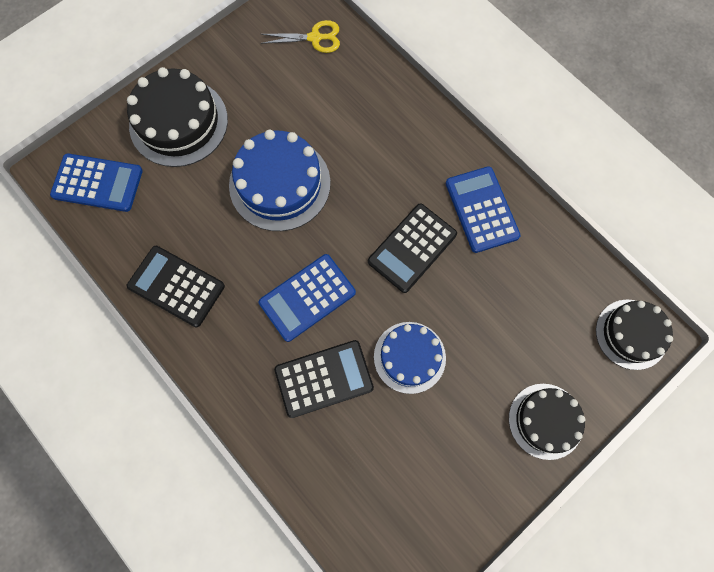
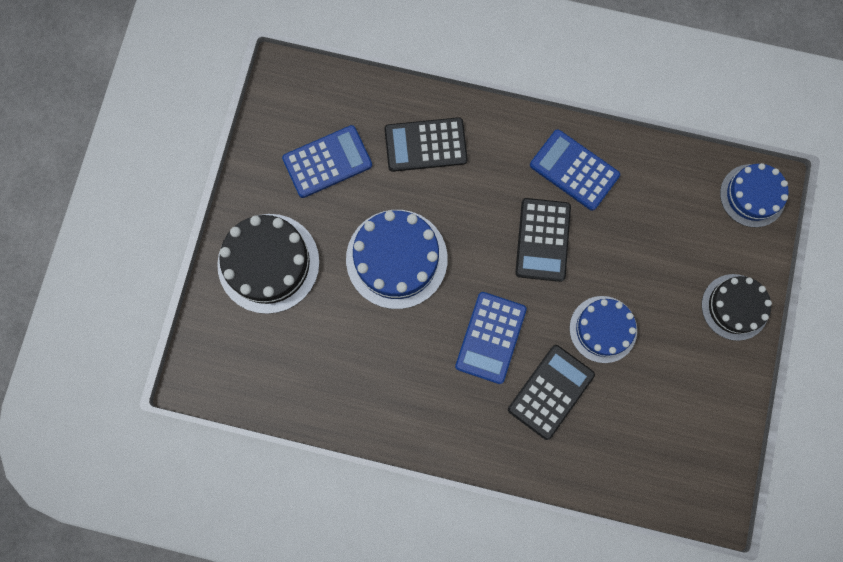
camera: 35 degrees left, 5 degrees up
blue calculator [50,153,143,212] -> blue calculator moved to [282,125,372,198]
black calculator [127,246,225,327] -> black calculator moved to [384,117,468,172]
yellow scissors [261,20,340,53] -> none
black cake [596,299,673,370] -> blue cake [720,163,788,227]

